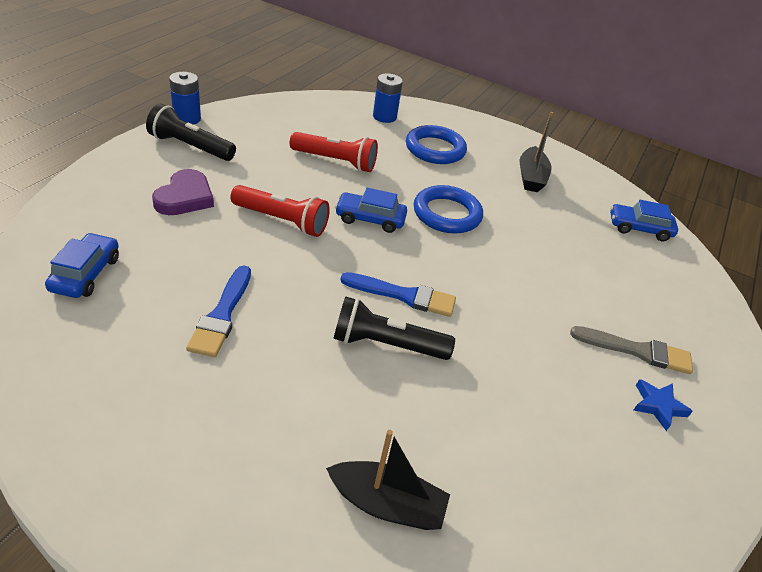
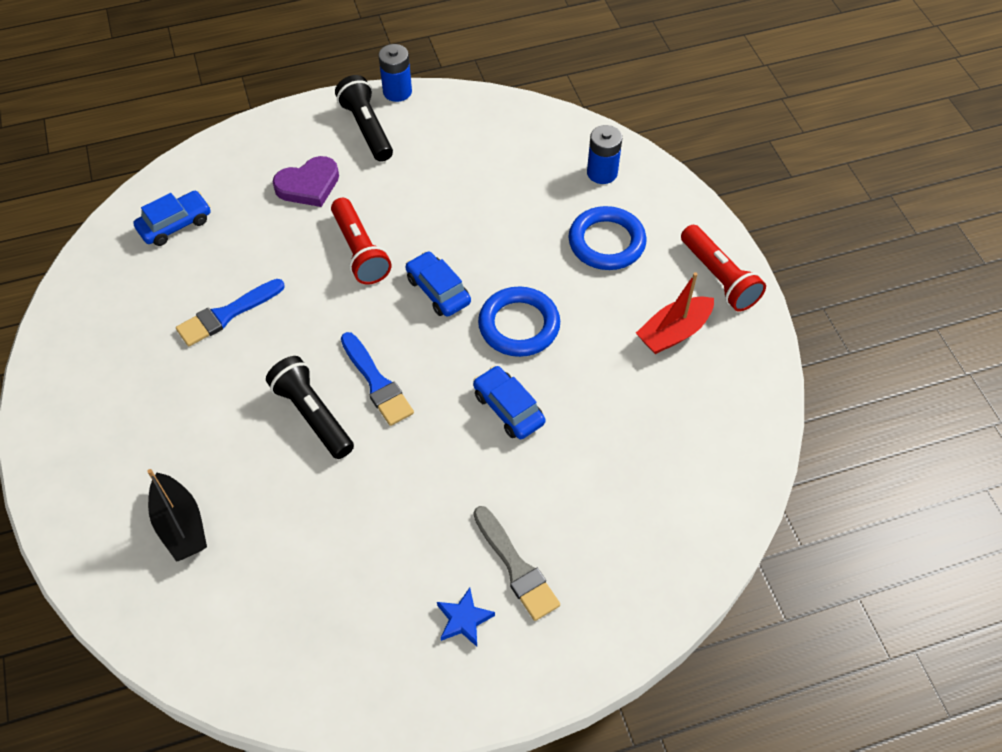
camera: 50 degrees right, 15 degrees up
red flashlight [290,132,378,172] -> red flashlight moved to [681,225,766,311]
black boat [520,112,553,192] -> red boat [636,272,714,354]
blue car [610,200,678,241] -> blue car moved to [473,366,545,439]

